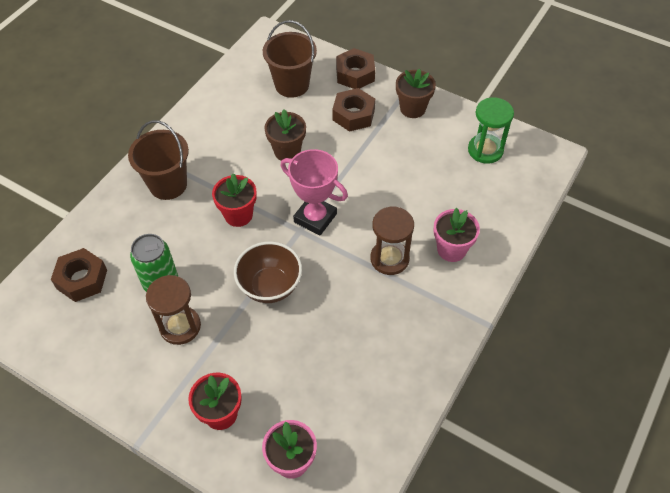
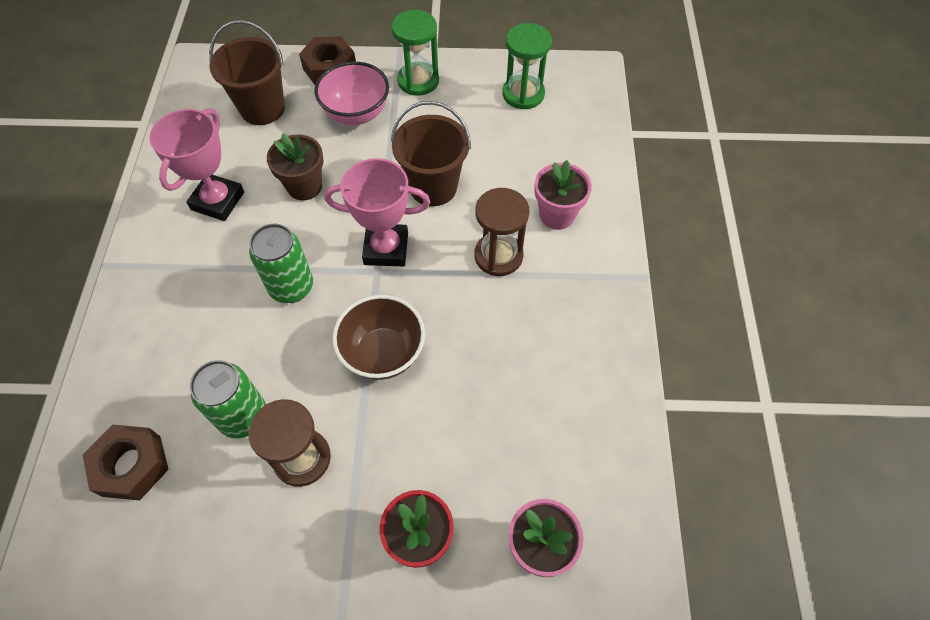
camera: 30 degrees left, 5 degrees up
brown bucket [128,120,189,200] -> brown bucket moved to [391,101,471,206]
red flower pot [212,173,257,227] -> green can [249,224,313,303]
brown nut [332,88,375,132] -> pink bowl [314,62,389,125]
brown flower pot [396,69,436,118] -> green hourglass [391,10,439,96]
none -> pink trophy [150,108,244,221]

